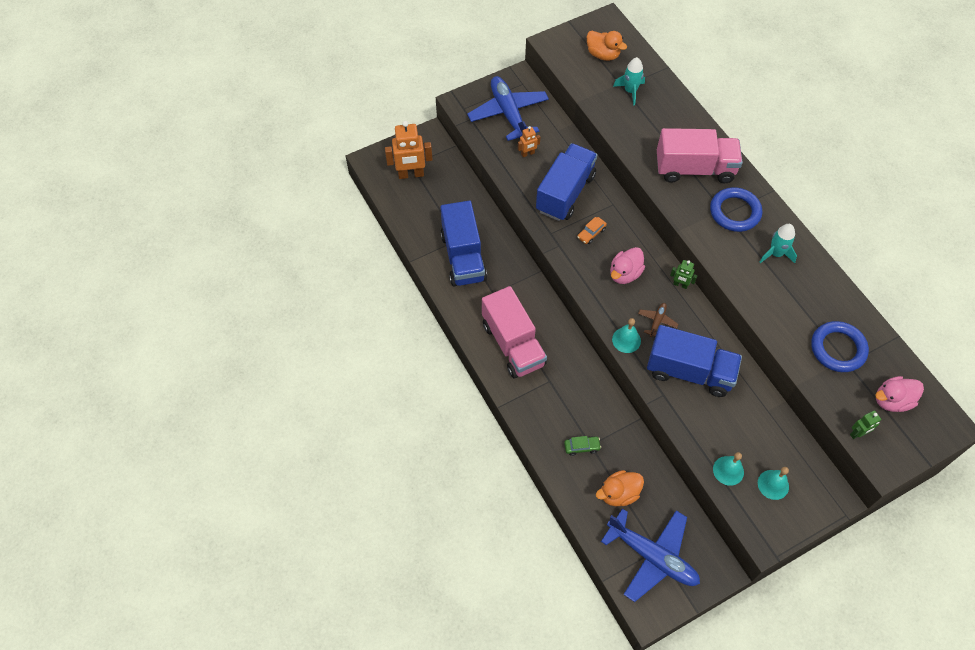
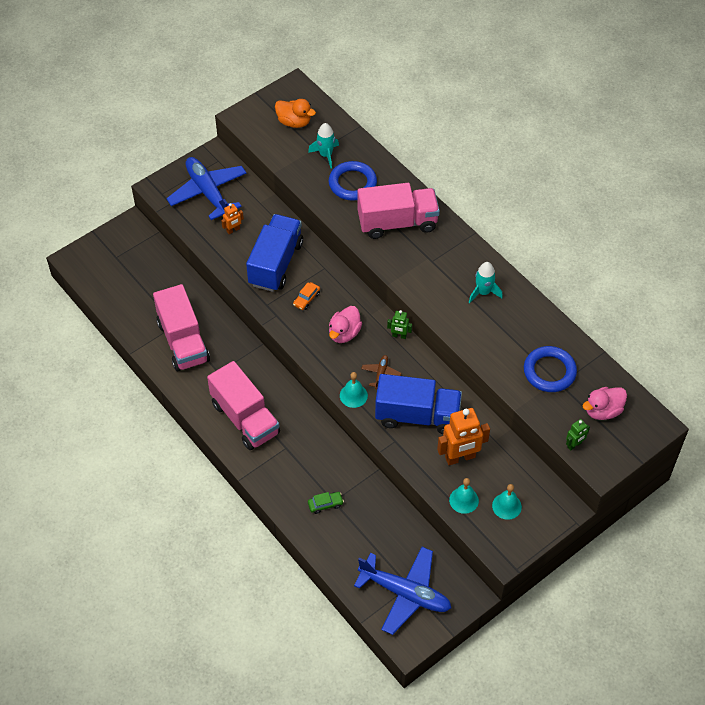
camera: 10 degrees left, 5 degrees down
orange robot [385,121,433,179] -> orange robot moved to [437,408,490,465]
blue truck [440,201,487,286] -> pink truck [153,284,210,371]
orange duck [596,470,644,506] -> none
blue ring [710,187,762,232] -> blue ring moved to [329,161,377,201]

